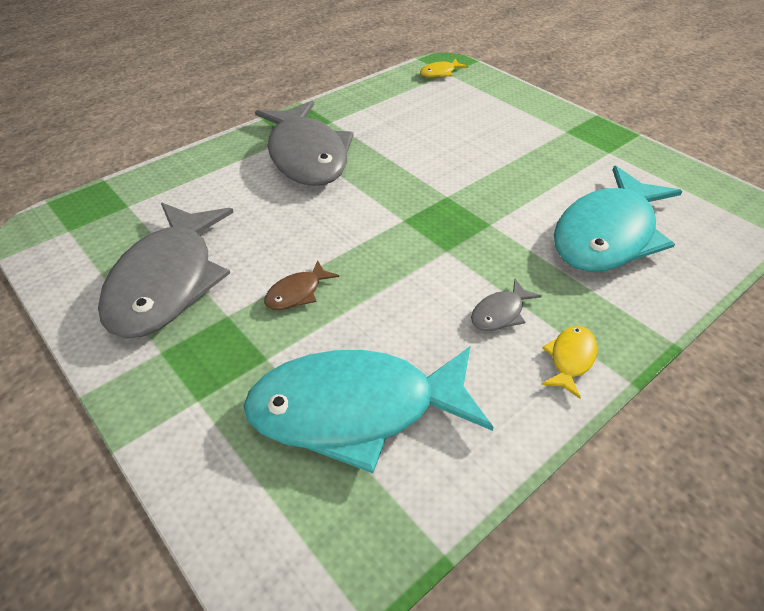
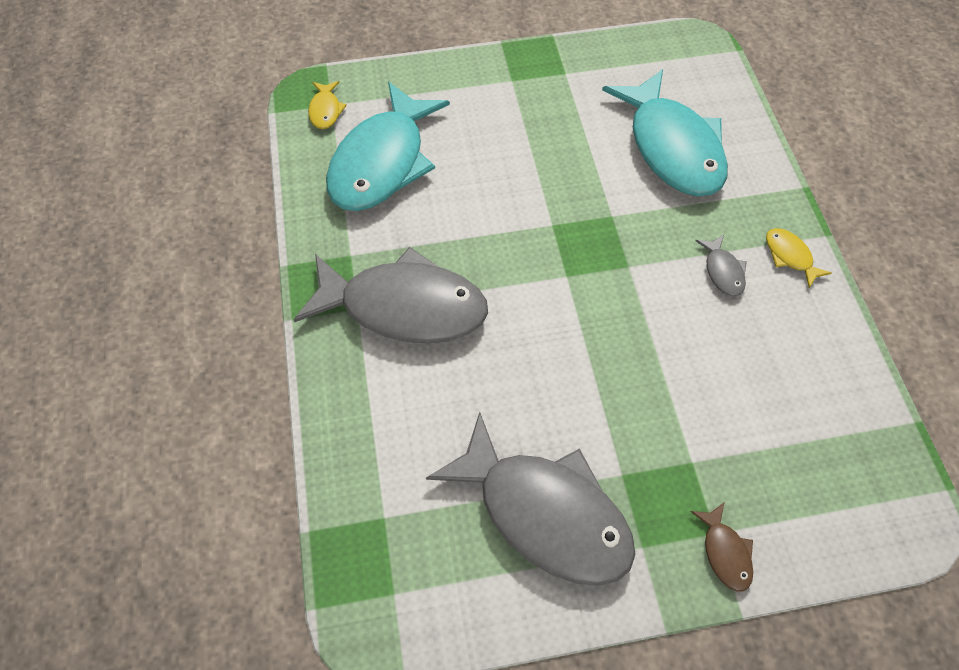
camera: 60 degrees left, 15 degrees up
turquoise fish [244,346,494,473] -> turquoise fish moved to [326,82,450,211]
brown fish [264,260,339,310] -> brown fish moved to [691,503,753,592]

